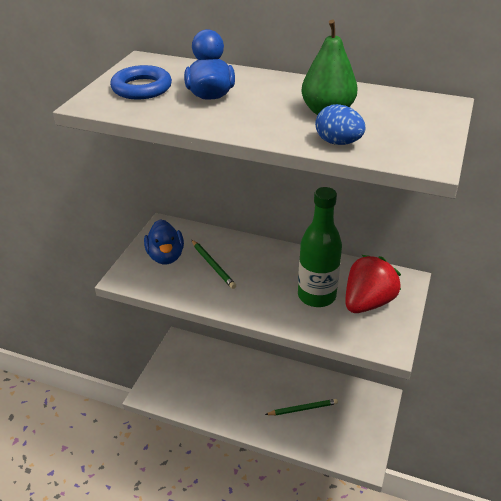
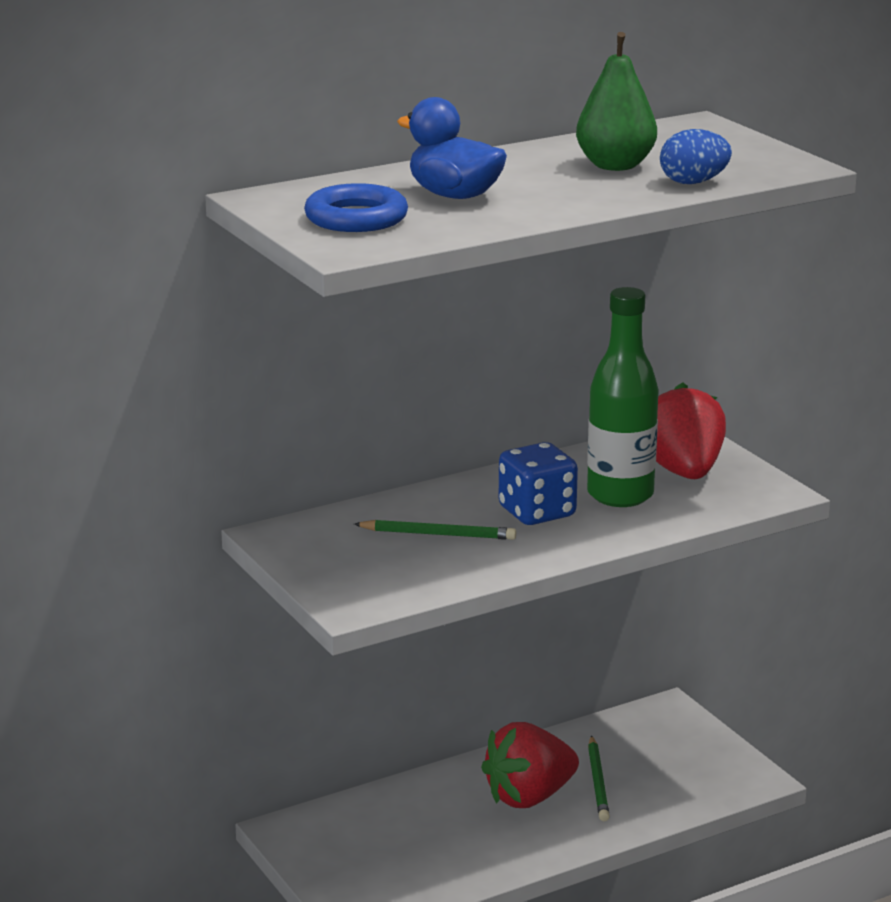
camera: 50 degrees left, 15 degrees down
blue duck [144,219,184,264] -> none
green pencil [265,399,338,415] -> green pencil turned 150 degrees clockwise [588,736,610,821]
none -> red strawberry [481,722,579,808]
none -> blue dice [499,442,578,525]

